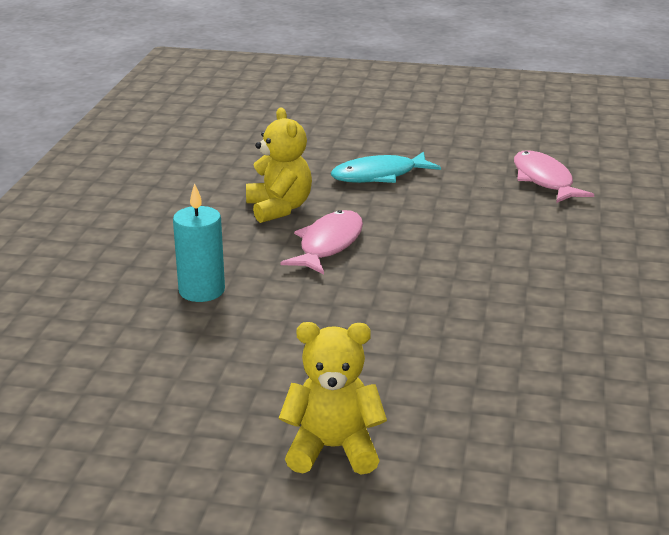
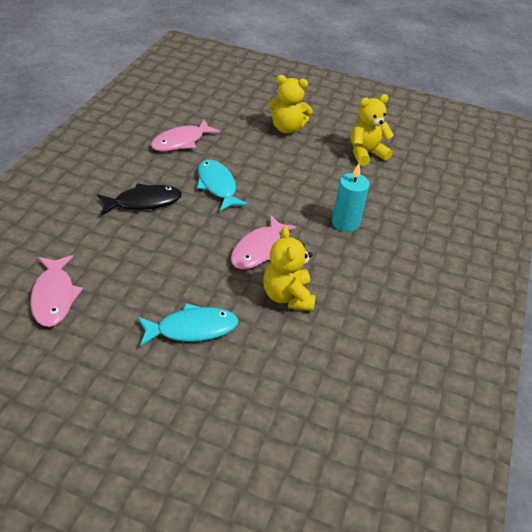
camera: 175 degrees left, 15 degrees up
none -> black fish [97,183,182,216]
none -> pink fish [151,120,220,151]
none -> turquoise fish [197,159,248,211]
none -> yellow teddy bear [351,94,394,166]

